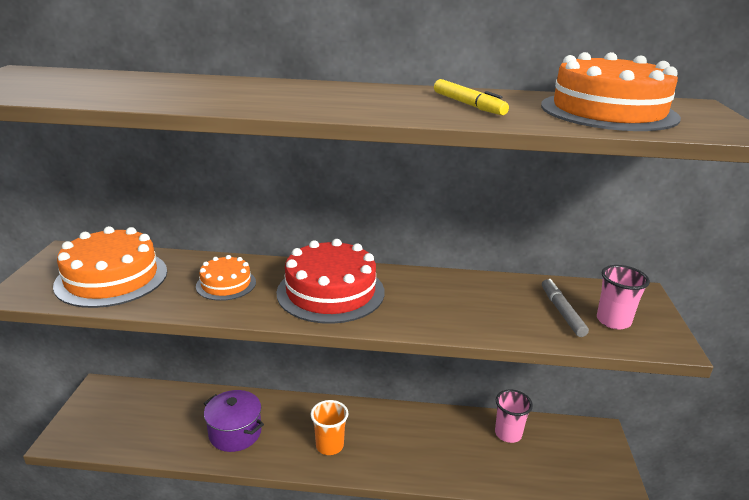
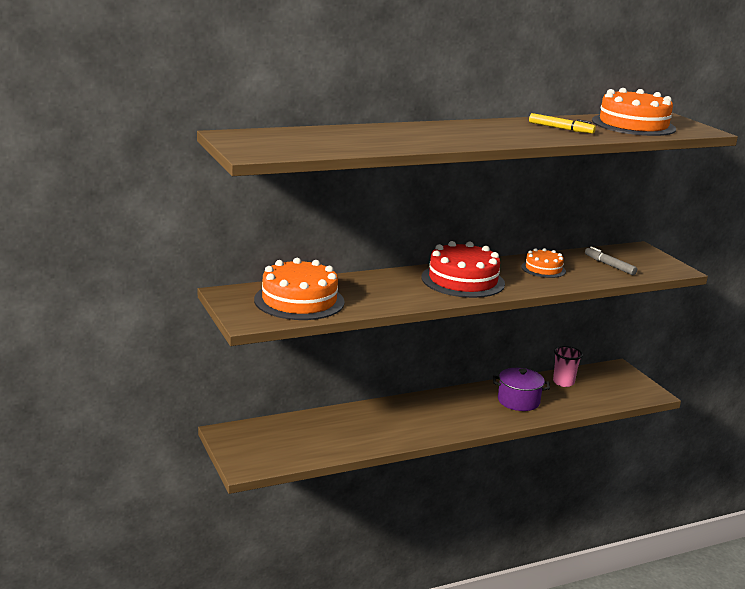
camera: 30 degrees left, 5 degrees down
orange cake [196,255,256,301] -> orange cake moved to [521,248,566,278]
purple pot [204,390,264,452] -> purple pot moved to [493,368,550,411]
orange cup [311,400,348,455] -> none
pink cup [597,265,650,330] -> none

